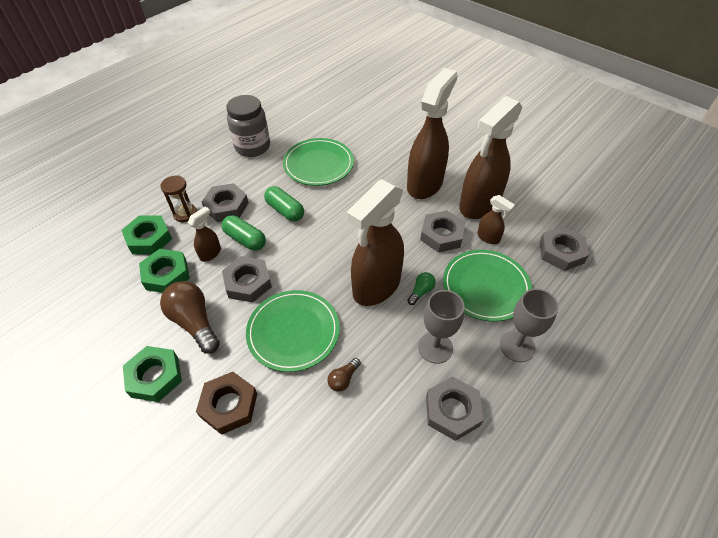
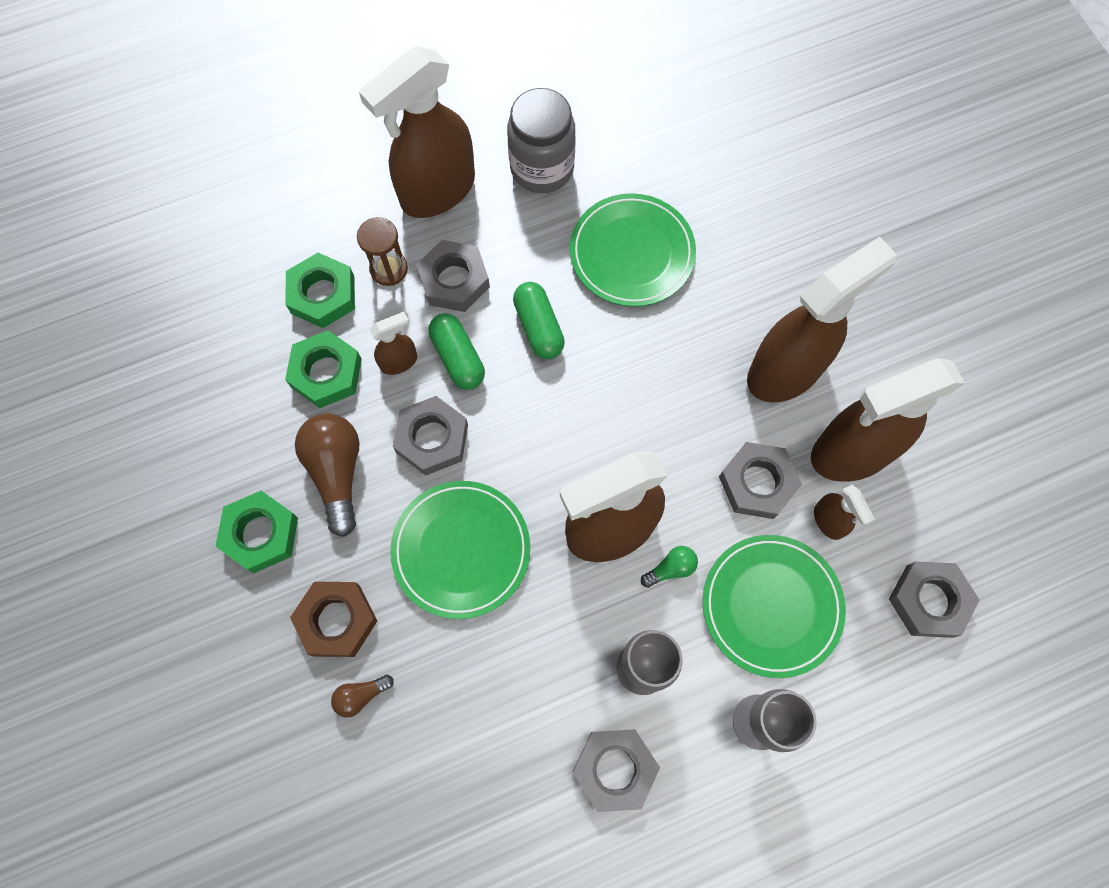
camera: 25 degrees right, 20 degrees up
brown light bulb [327,358,361,392] -> brown light bulb moved to [331,675,394,718]
none -> brown spray bottle [359,46,475,218]

